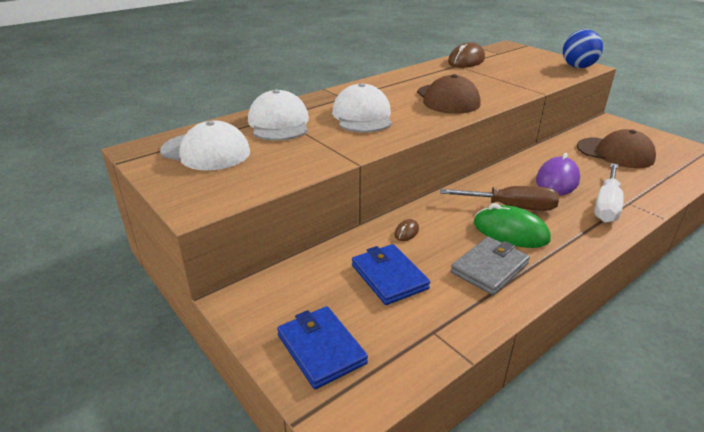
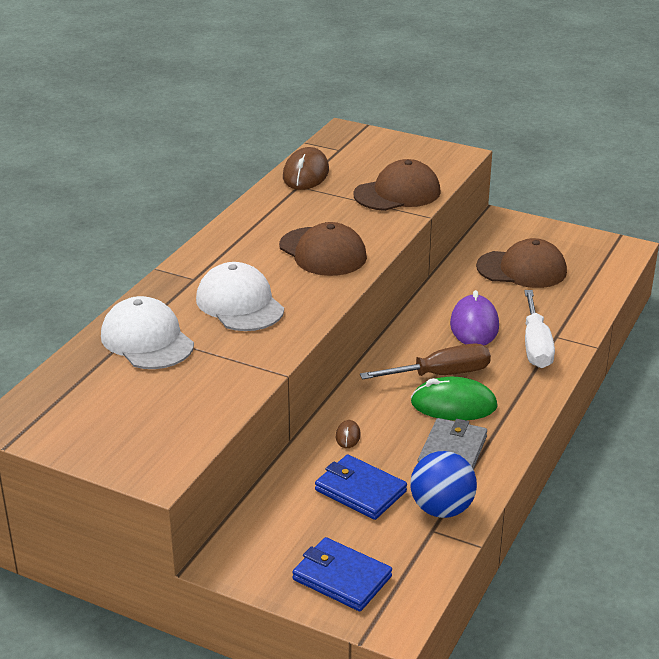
camera: 25 degrees left, 0 degrees up
white cap [160,121,250,170] -> none
blue ball [563,29,603,68] -> blue ball moved to [410,451,477,518]
none -> brown cap [353,159,441,211]

